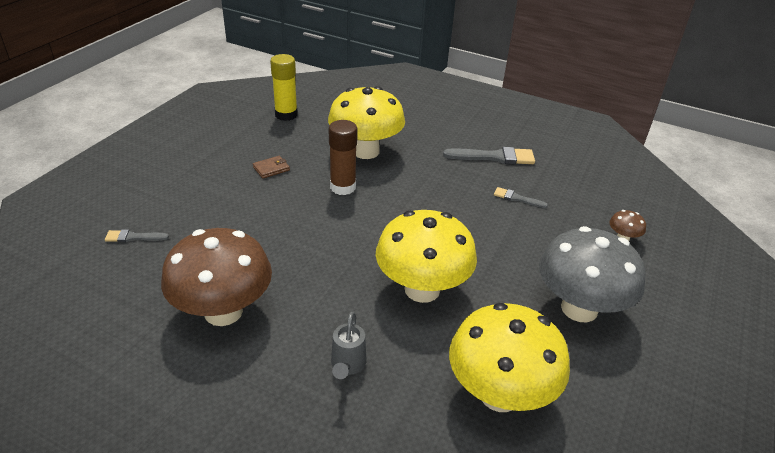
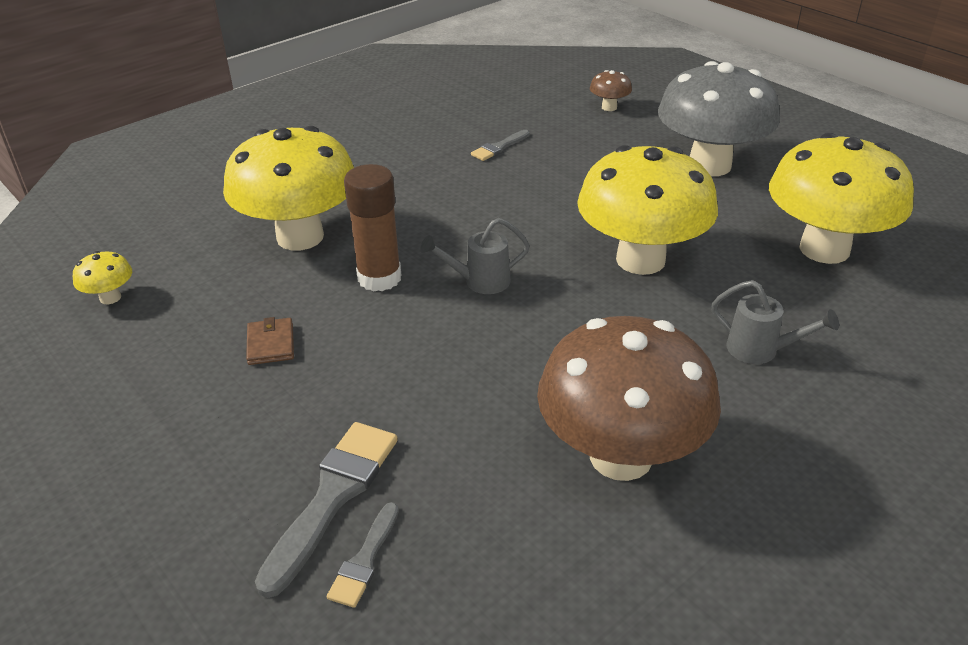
camera: 65 degrees left, 0 degrees up
yellow glue stick [270,54,298,121] -> yellow mushroom [73,251,132,304]
grey brush [443,147,535,164] -> grey brush moved to [255,422,398,598]
none -> grey watering can [420,218,530,294]

